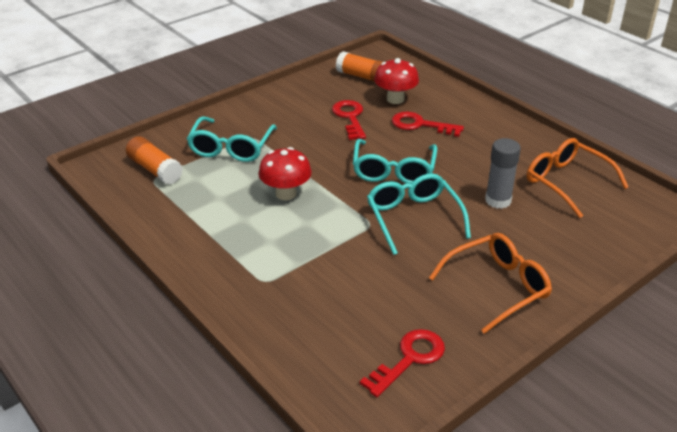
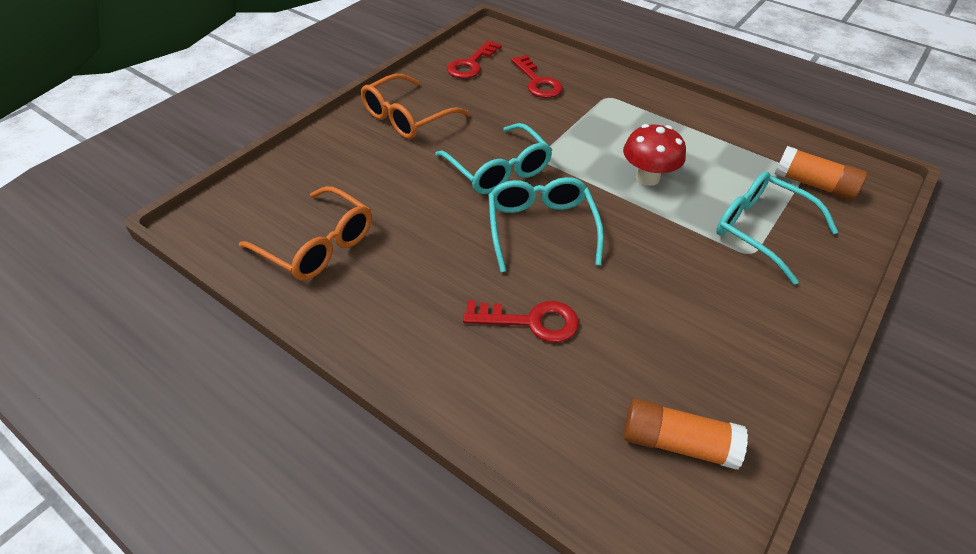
camera: 165 degrees right, 10 degrees up
turquoise glasses [187,116,277,162] -> turquoise glasses turned 45 degrees counterclockwise [716,171,838,285]
red key [332,100,366,140] -> red key moved to [511,55,563,98]
red mushroom [374,58,419,104] -> none
grey glue stick [485,138,521,209] -> none

